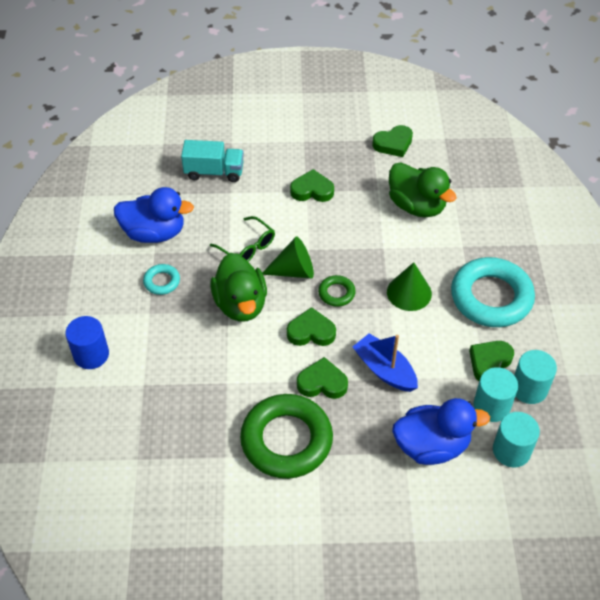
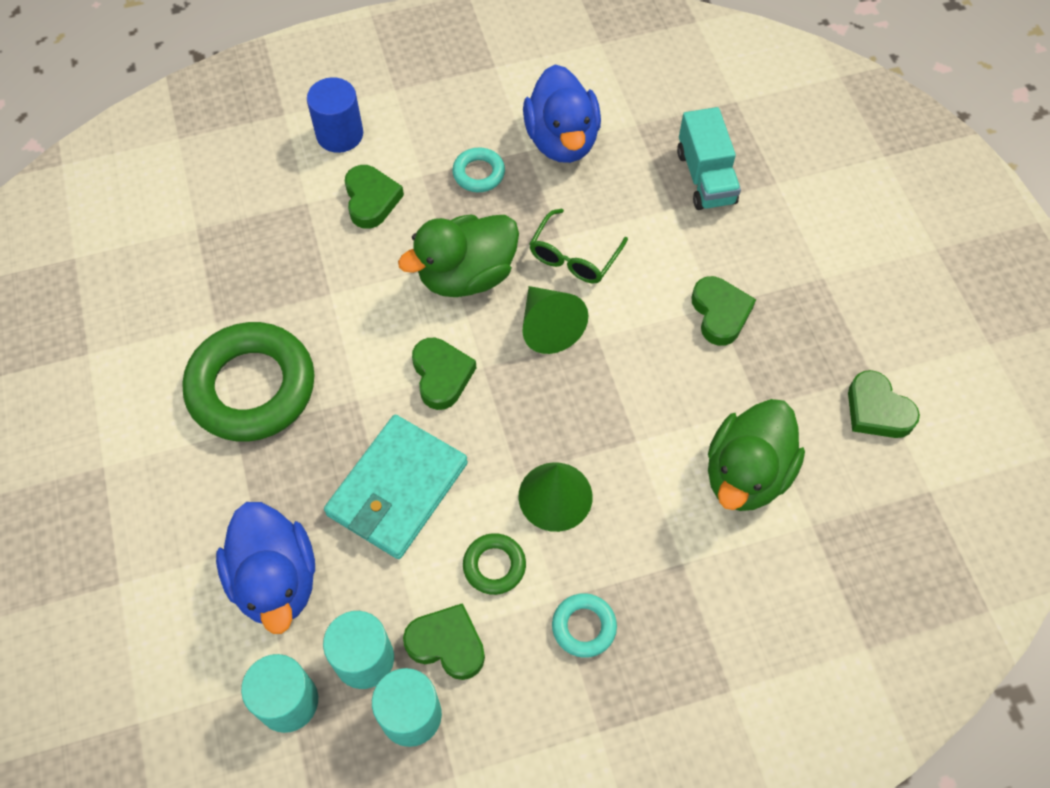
camera: 75 degrees right, 10 degrees up
green heart [297,357,348,399] -> green heart moved to [345,165,404,229]
green ring [318,275,356,307] -> green ring moved to [463,533,526,595]
blue boat [353,333,418,392] -> turquoise wallet [324,415,468,559]
turquoise ring [451,257,535,327] -> turquoise ring [552,593,617,658], size x0.45

